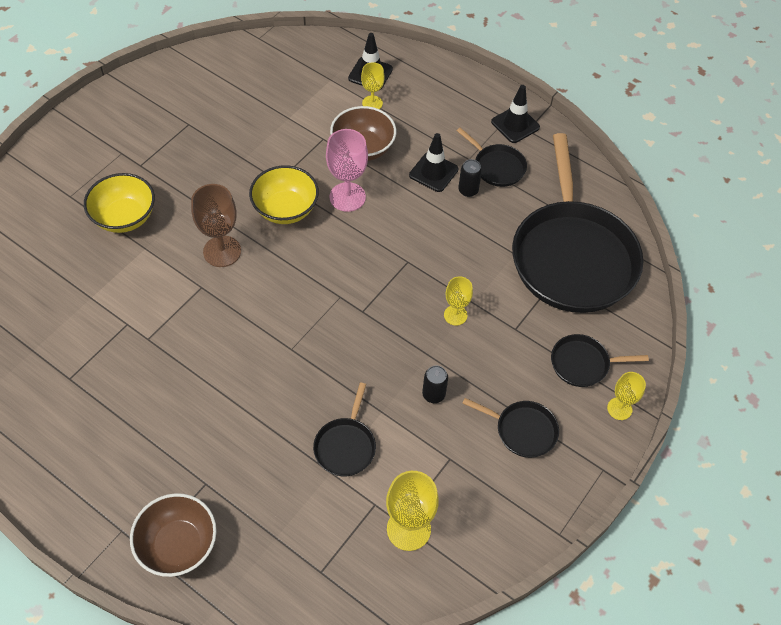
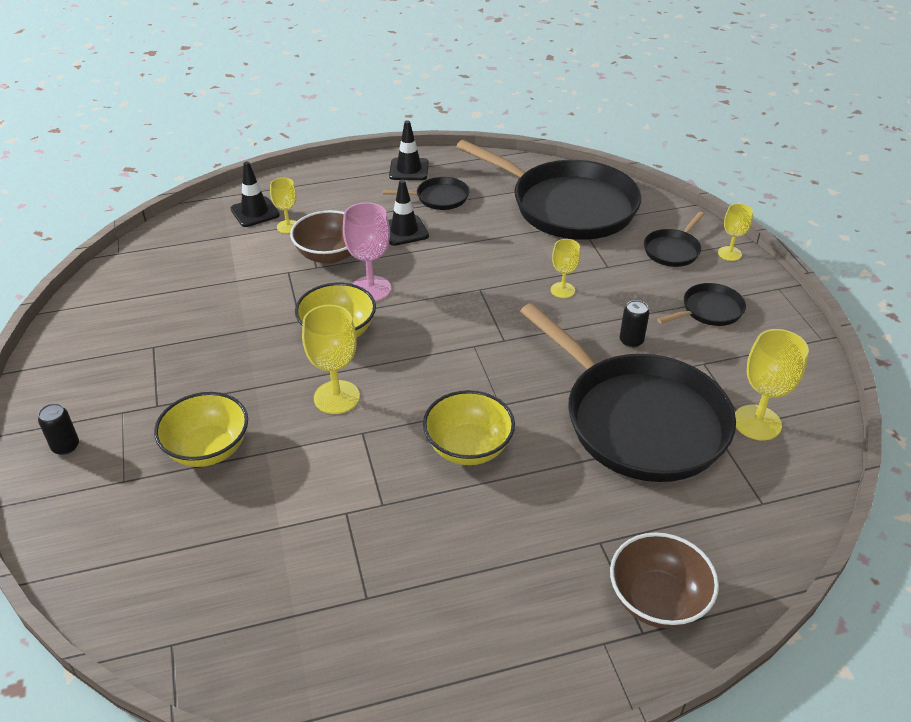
camera: 50 degrees left, 15 degrees down
brown goblet [191,184,241,267] -> yellow goblet [302,305,360,414]
black pan [313,383,376,476] -> black pan [520,303,736,482], size x2.34
black can [458,159,482,197] -> black can moved to [38,403,79,455]
none -> yellow bowl [423,390,515,465]

